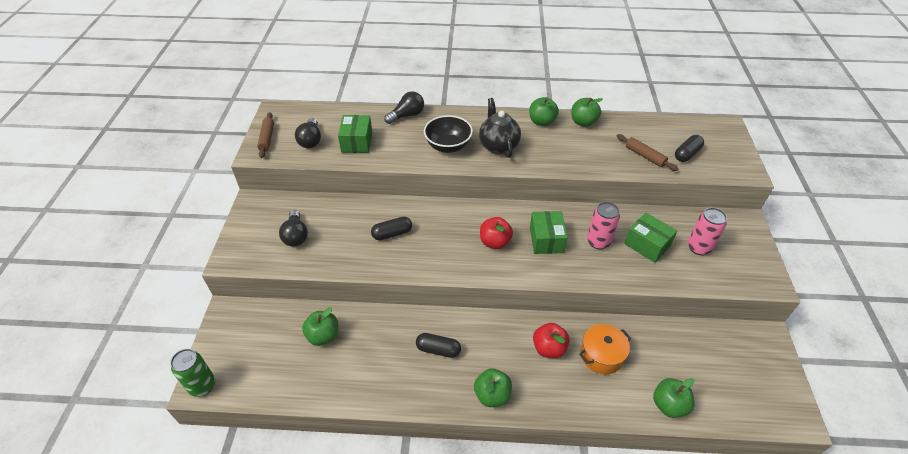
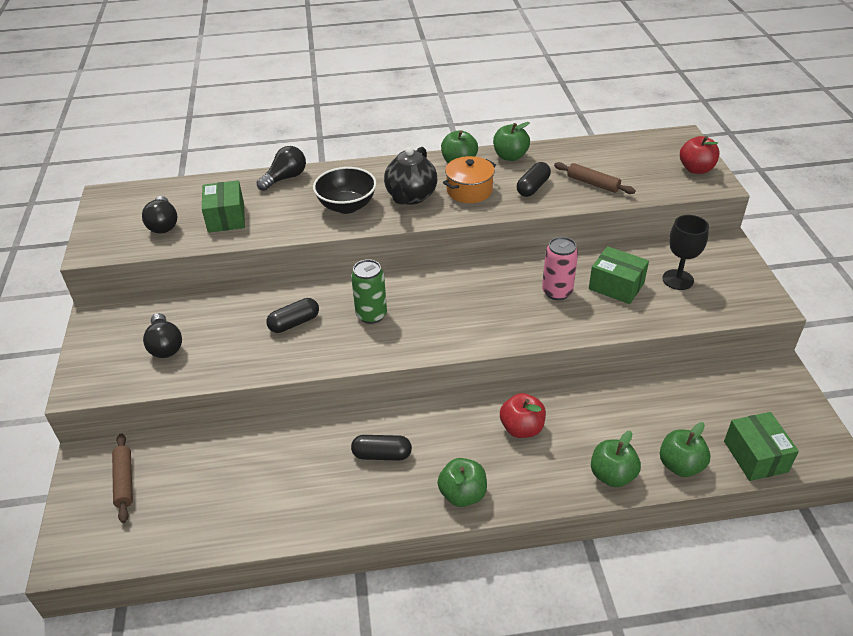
camera: 10 degrees left, 5 degrees down
green can [170,349,215,397] -> green can moved to [351,259,387,324]
brown rolling pin [257,112,274,158] -> brown rolling pin moved to [112,433,133,523]
green apple [302,307,338,346] -> green apple moved to [591,431,641,487]
black teapot [479,98,521,158] -> black teapot turned 135 degrees counterclockwise [384,147,437,205]
red apple [480,217,513,249] -> red apple moved to [680,136,719,174]
green box [530,211,568,254] -> green box moved to [724,412,799,481]
orange pot [579,324,632,374] -> orange pot moved to [443,156,496,203]
black capsule [675,135,704,162] -> black capsule moved to [517,162,551,197]
pink can [688,207,727,255] -> black goblet [662,215,709,290]

